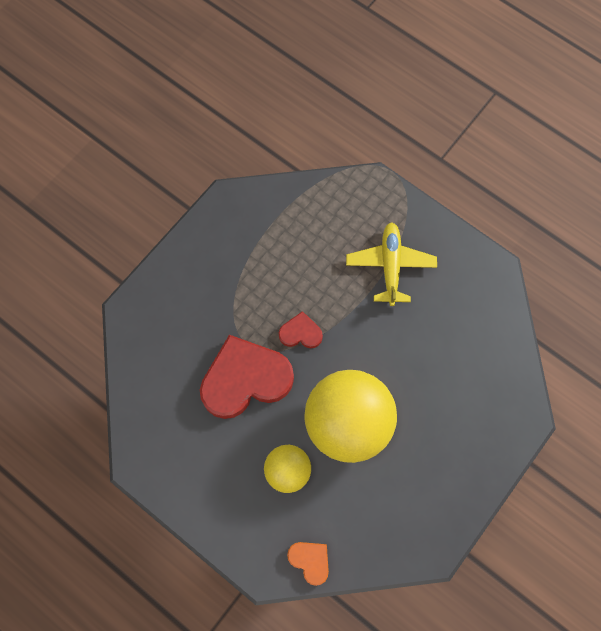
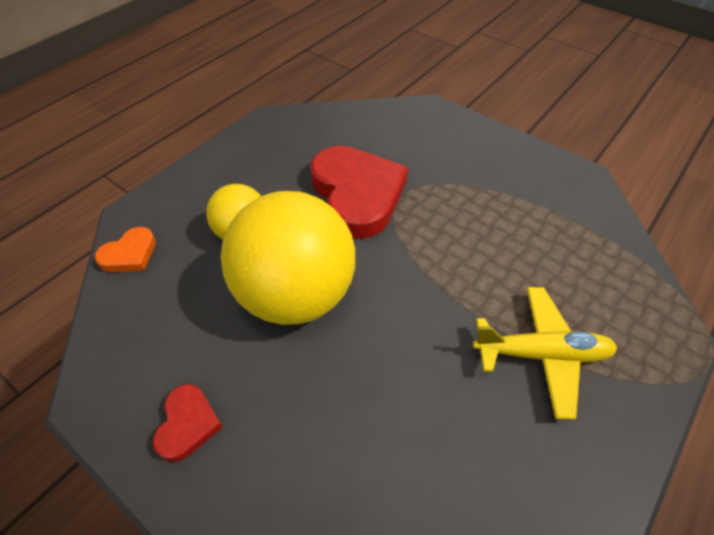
camera: 90 degrees right, 20 degrees down
red heart [279,311,323,348] -> red heart moved to [153,384,222,462]

